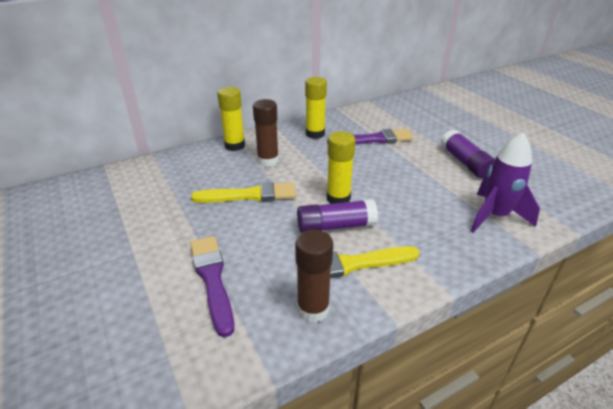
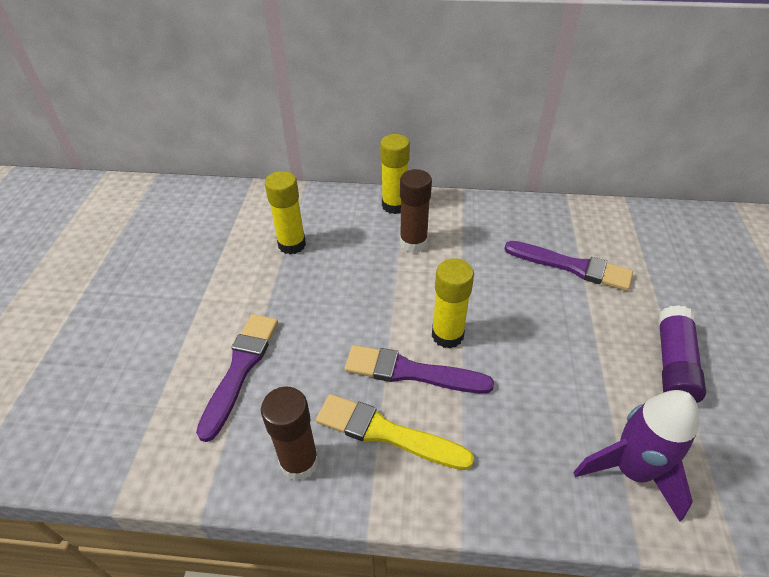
camera: 35 degrees right, 10 degrees up
yellow brush [191,182,296,203] -> none
purple glue stick [297,199,378,233] -> purple brush [345,345,494,394]
yellow glue stick [305,77,327,139] -> yellow glue stick moved to [265,171,306,254]

